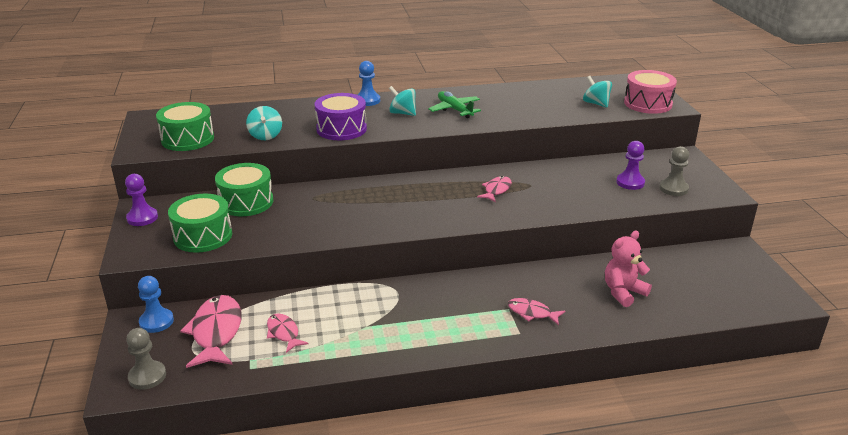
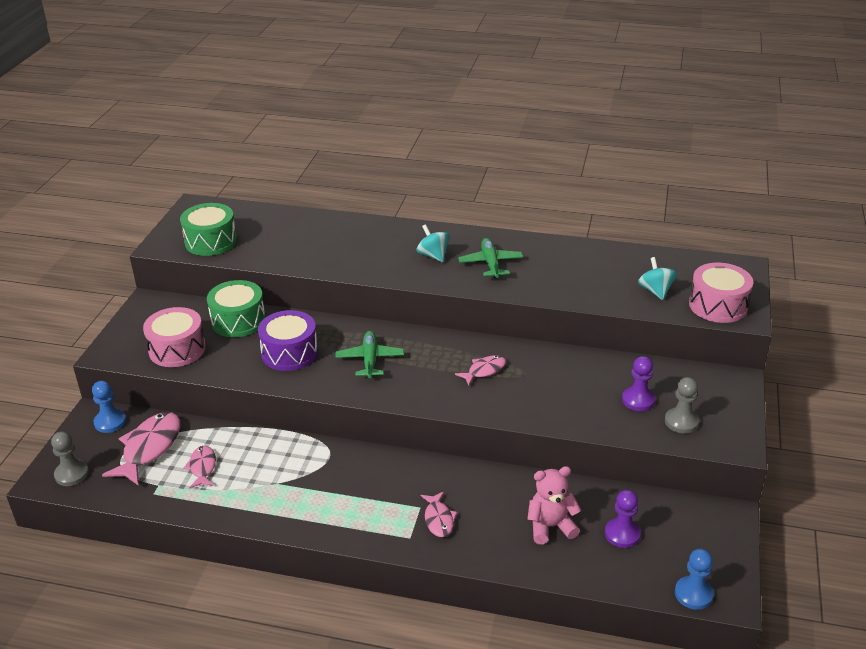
camera: 25 degrees right, 5 degrees up
purple pawn [125,174,158,226] -> purple pawn moved to [605,490,641,548]
green drum [168,194,232,253] -> pink drum [143,307,206,367]
turquoise spinning top [246,106,282,140] -> none
purple drum [314,93,367,140] -> purple drum moved to [258,310,318,371]
blue pawn [358,61,380,106] -> blue pawn moved to [675,549,714,610]
pink fish [508,298,565,325] -> pink fish turned 150 degrees counterclockwise [421,491,458,537]
none -> green plane [335,331,404,378]

